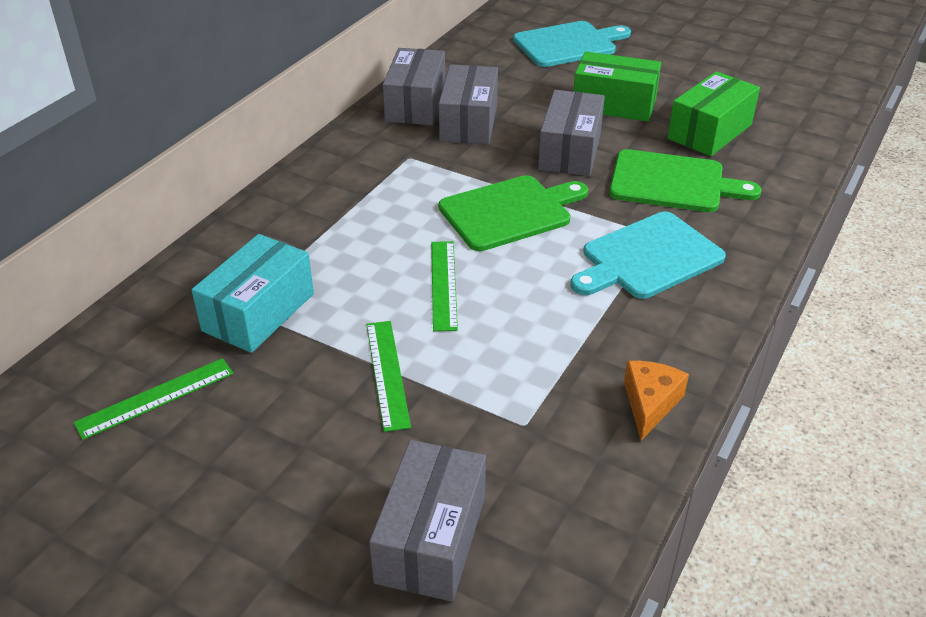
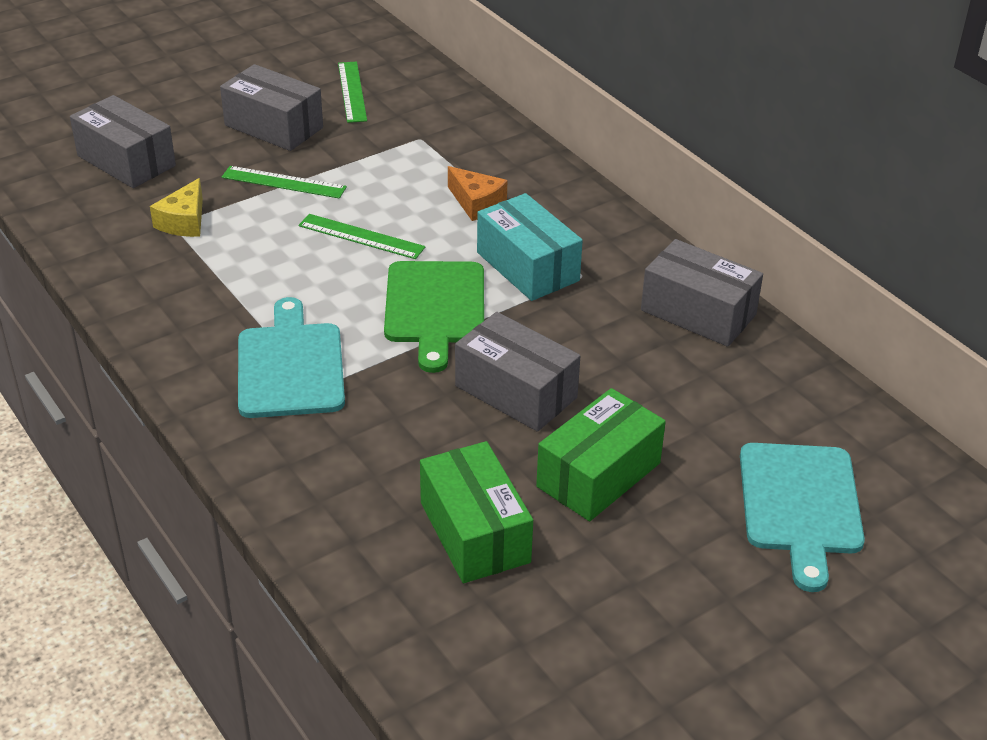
camera: 115 degrees right, 0 degrees up
turquoise box [192,234,314,353] -> turquoise box moved to [477,193,583,301]
grey box [439,64,498,144] -> grey box moved to [220,64,323,151]
green cutting board [609,149,762,212] -> none
orange cheese [624,361,689,441] -> orange cheese moved to [448,166,507,221]
none -> yellow cheese [150,178,203,237]

